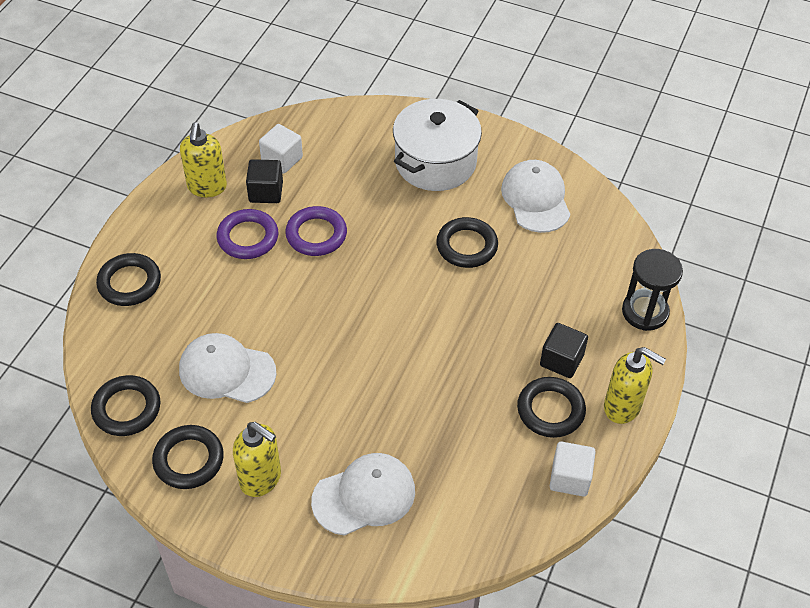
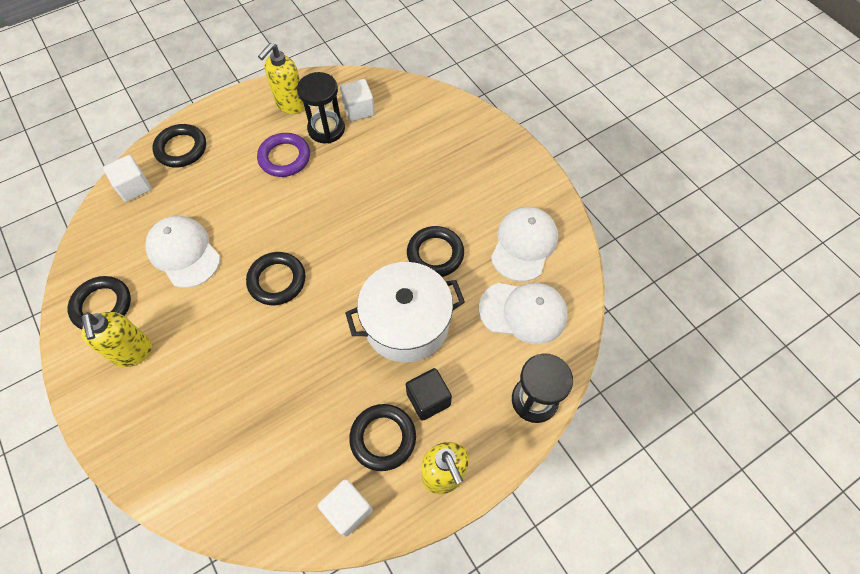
camera: 35 degrees right, 10 degrees up
black ring [91,375,160,436] -> black ring moved to [246,252,305,305]
black cube [246,159,283,203] -> black hourglass [297,72,345,143]
purple ring [285,206,347,256] -> none
white cap [311,453,415,536] -> white cap moved to [479,283,568,344]
white pot [393,99,482,191] -> white pot moved to [345,262,465,363]
none -> white cube [103,155,151,202]

